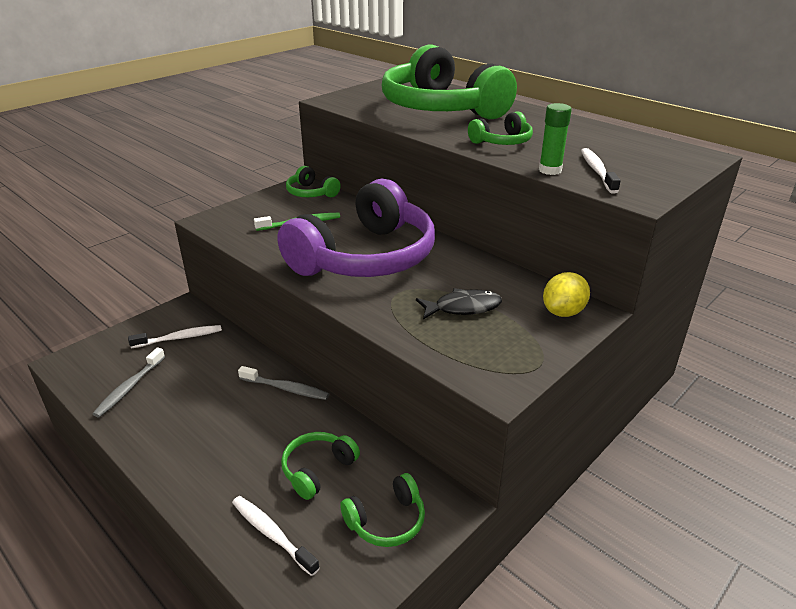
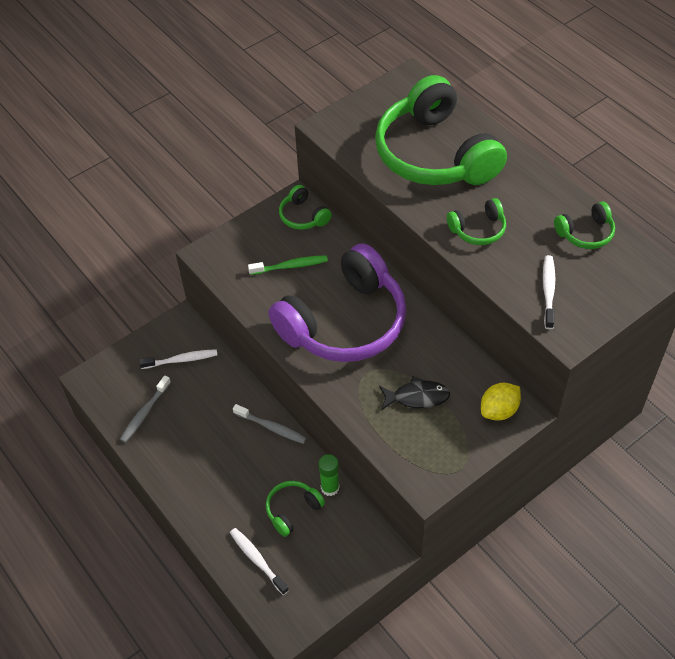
camera: 10 degrees right, 20 degrees up
green headphones [340,473,425,547] -> green headphones moved to [554,202,615,249]
green glue stick [539,103,572,175] -> green glue stick moved to [318,454,340,496]

